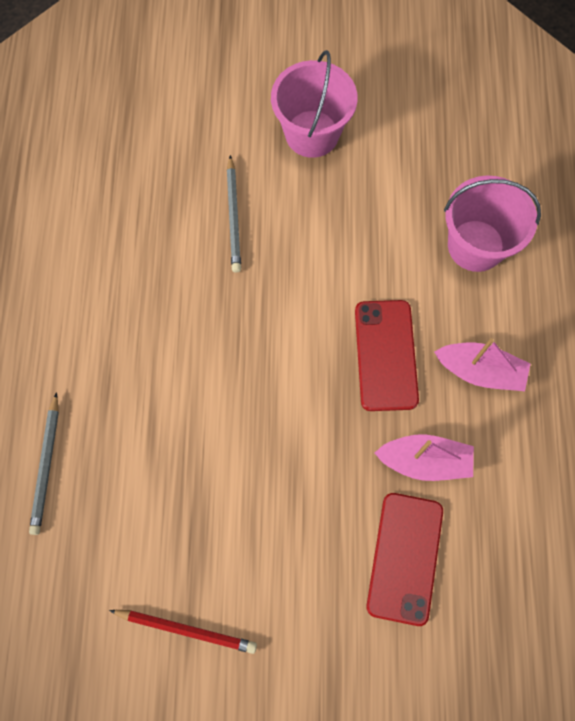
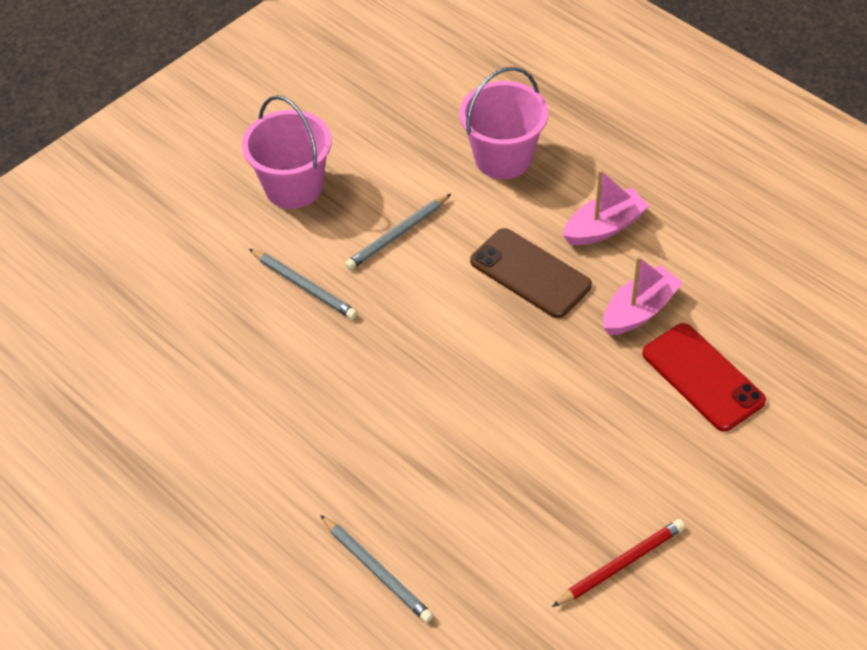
camera: 45 degrees left, 20 degrees down
red phone [355,300,419,411] -> brown phone [470,228,592,318]
none -> grey pencil [345,194,451,270]

